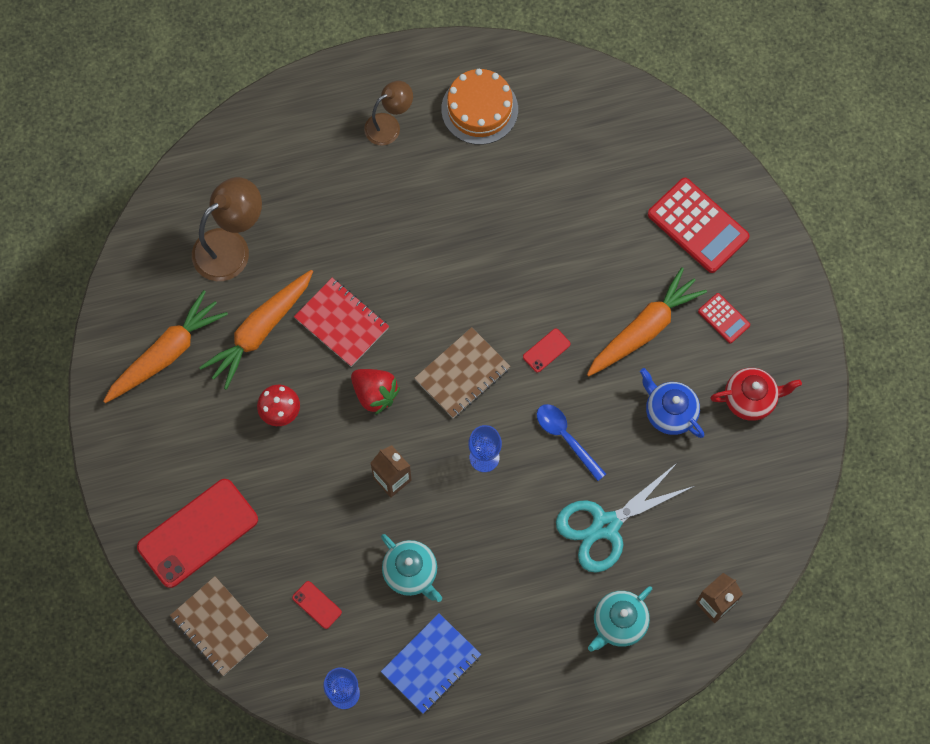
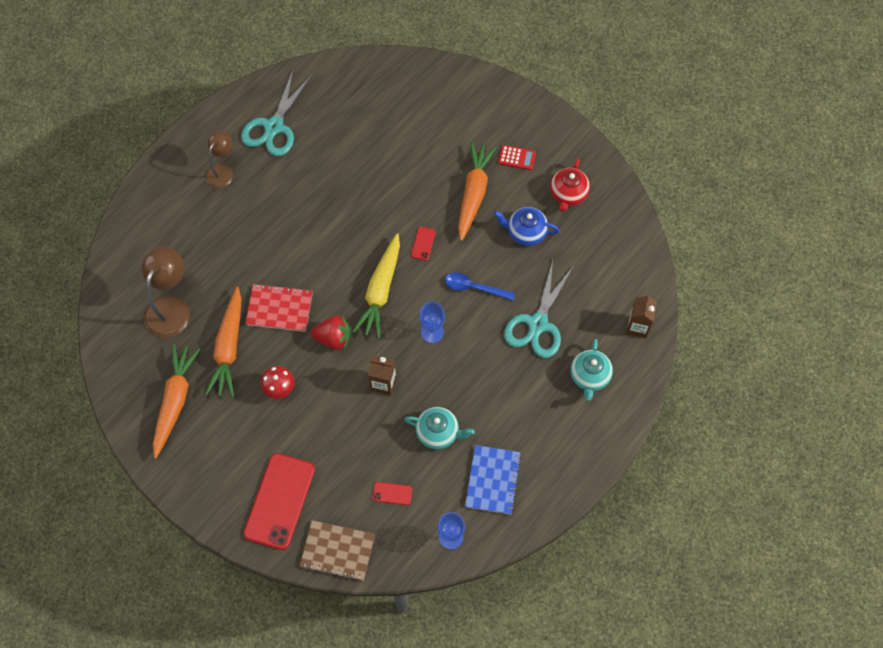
camera: 35 degrees left, 5 degrees down
brown notebook [414,327,510,418] -> yellow carrot [353,233,400,339]
orange cake [441,69,518,145] -> turquoise scissors [241,70,312,156]
red calculator [648,178,750,273] -> none
red teapot [710,368,802,421] -> red teapot turned 150 degrees clockwise [550,159,590,212]

